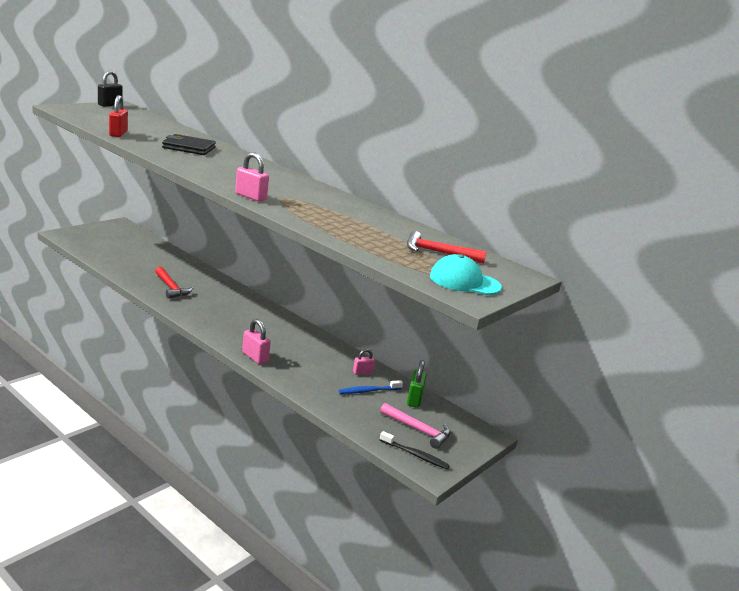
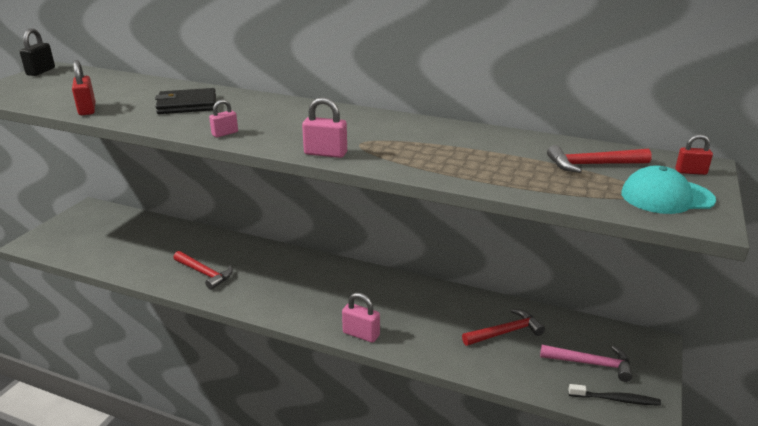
camera: 15 degrees left, 5 degrees up
blue toothbrush [339,380,403,394] -> red hammer [462,309,545,346]
pink padlock [353,349,375,375] -> pink padlock moved to [209,99,238,137]
green padlock [407,360,427,408] -> none
none -> red padlock [675,134,713,175]

